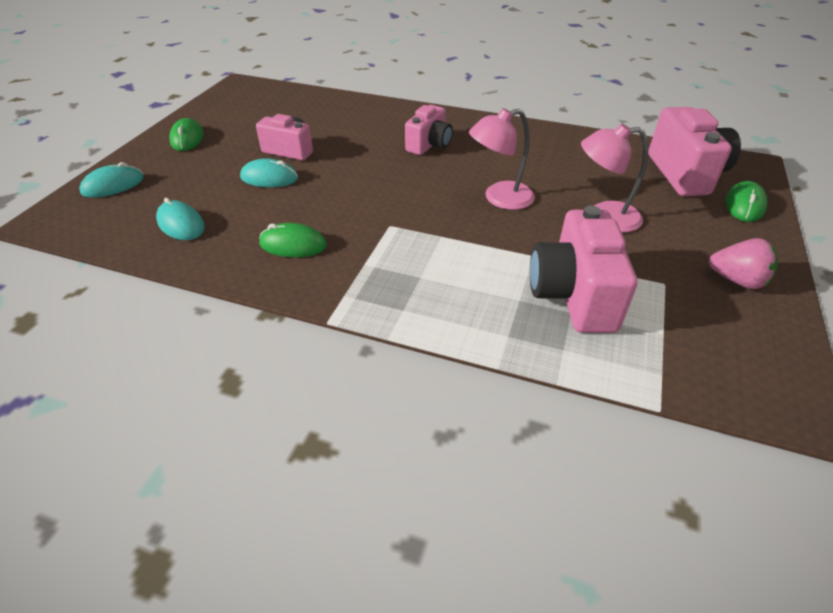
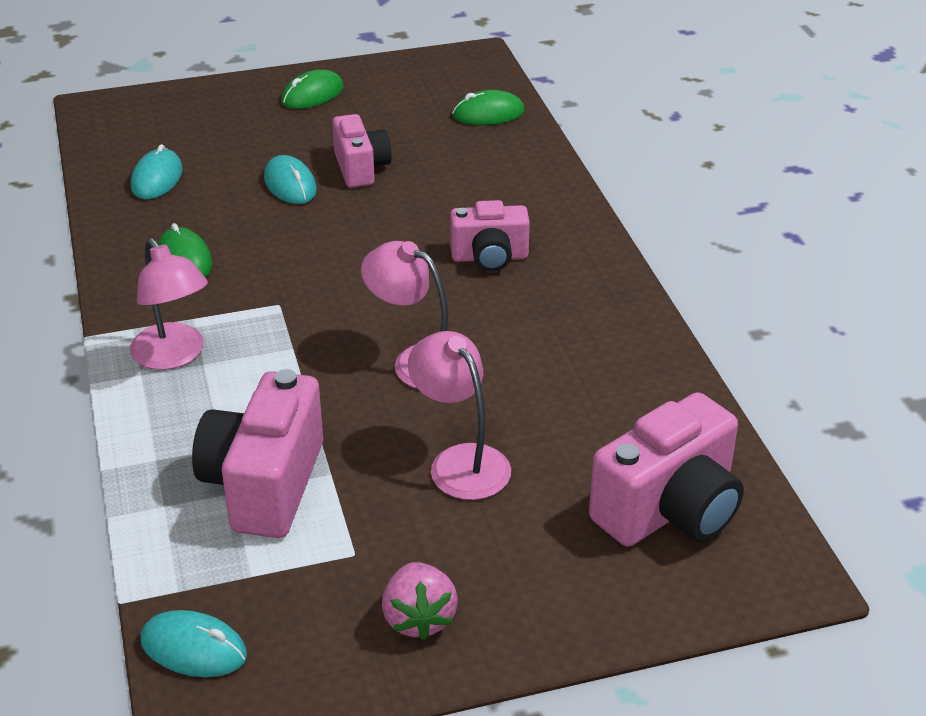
camera: 55 degrees right, 5 degrees down
turquoise mouse [80,162,144,198] -> turquoise mouse moved to [140,610,247,677]
pink camera [530,206,637,333] -> pink camera turned 45 degrees counterclockwise [192,369,323,538]
green mouse [725,181,767,222] -> green mouse moved to [452,90,525,125]
none -> pink lamp [130,238,208,370]

